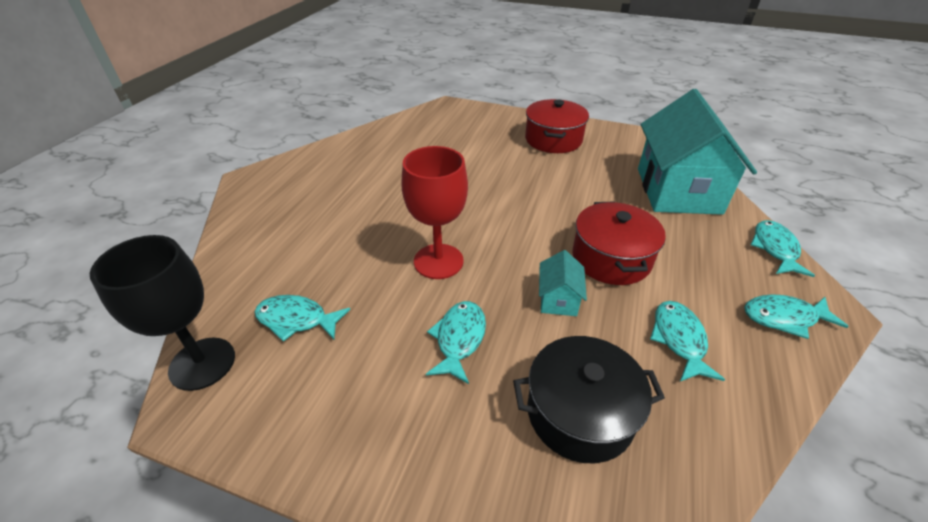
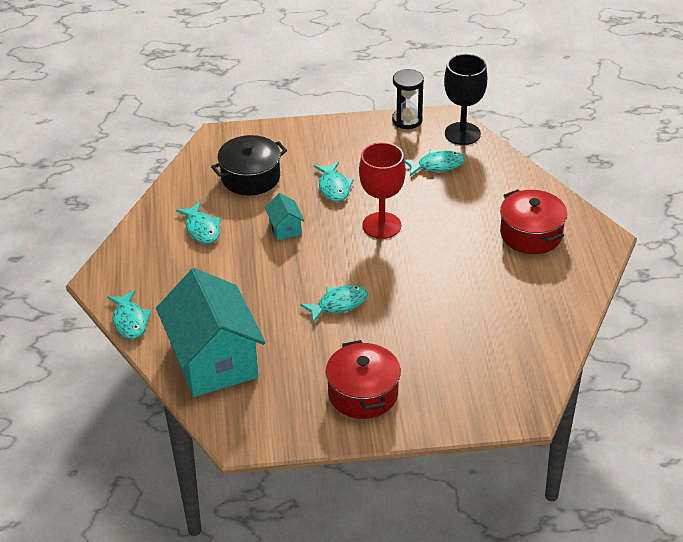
camera: 155 degrees right, 0 degrees up
red pot [572,201,666,285] -> red pot moved to [500,189,567,254]
turquoise fish [744,294,849,339] -> turquoise fish moved to [300,285,368,323]
none -> black hourglass [392,69,424,129]

